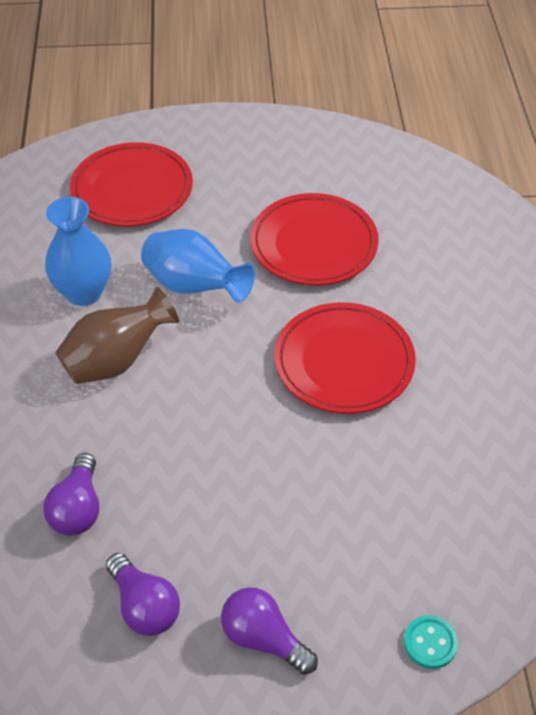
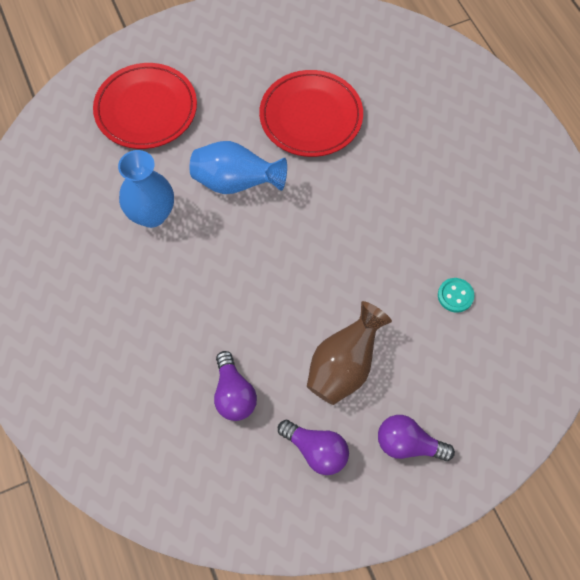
camera: 20 degrees left, 15 degrees up
brown vase [56,287,179,384] -> brown vase moved to [307,301,392,405]
red plate [274,302,416,414] -> none
turquoise button [404,615,458,669] -> turquoise button moved to [438,278,474,313]

